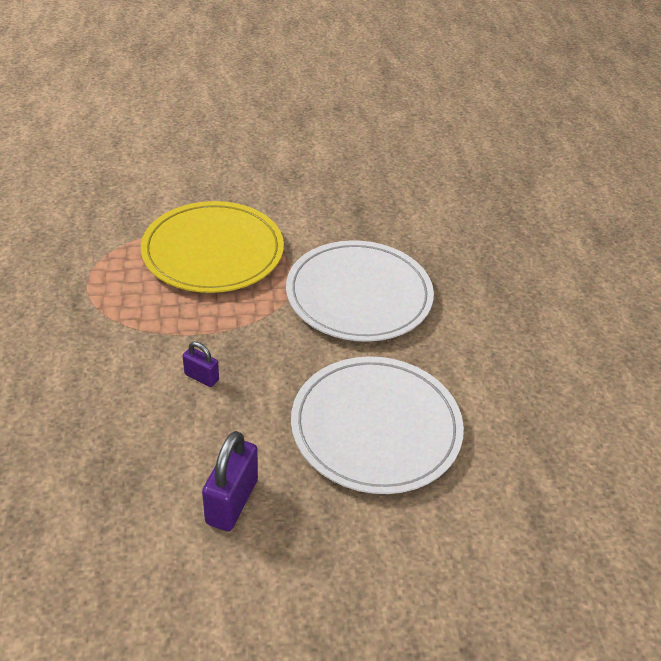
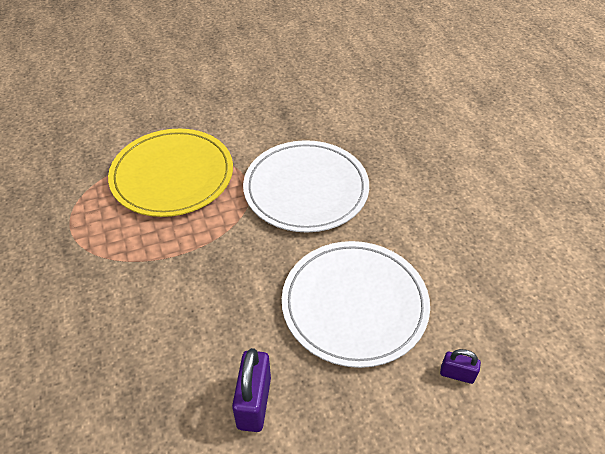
camera: 10 degrees left, 5 degrees up
purple padlock [183,341,219,387] -> purple padlock moved to [440,349,481,384]

